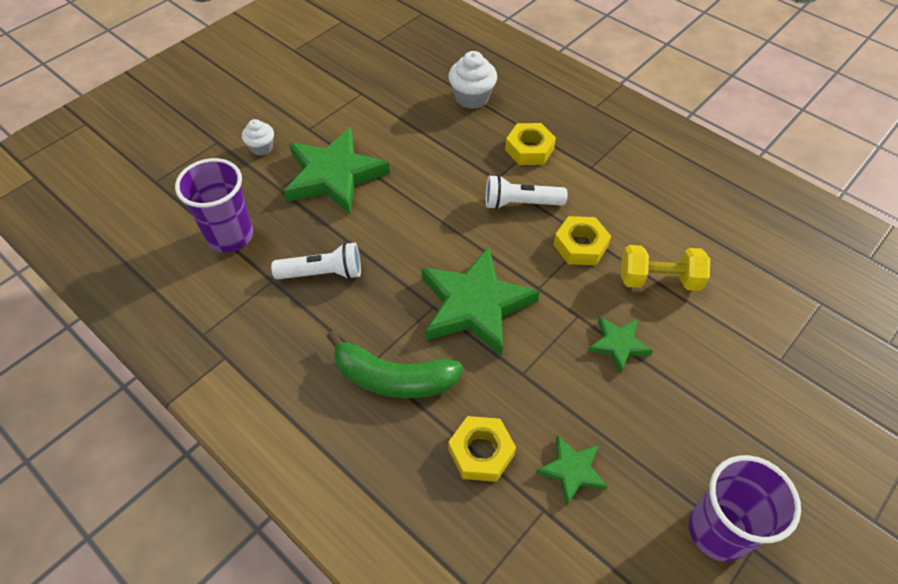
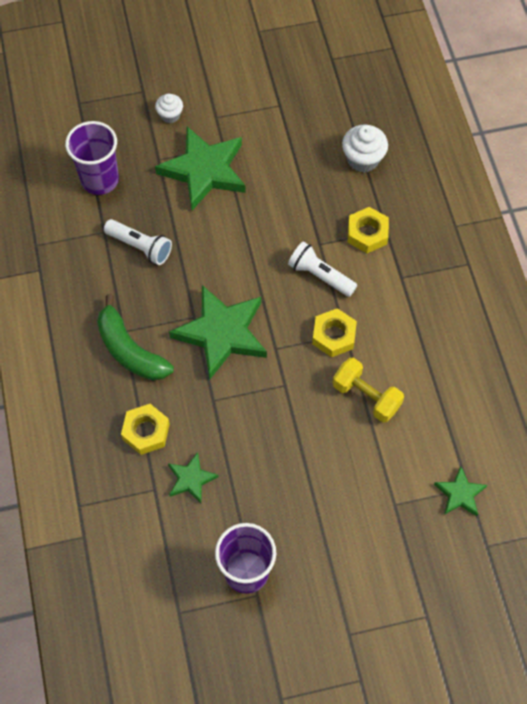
camera: 35 degrees right, 10 degrees up
green star [588,317,653,373] -> green star moved to [434,466,487,516]

